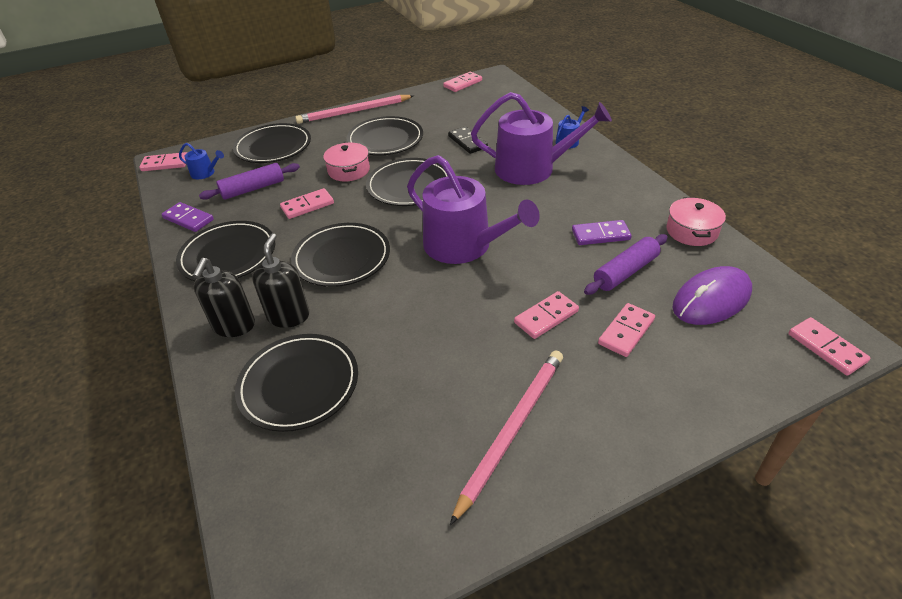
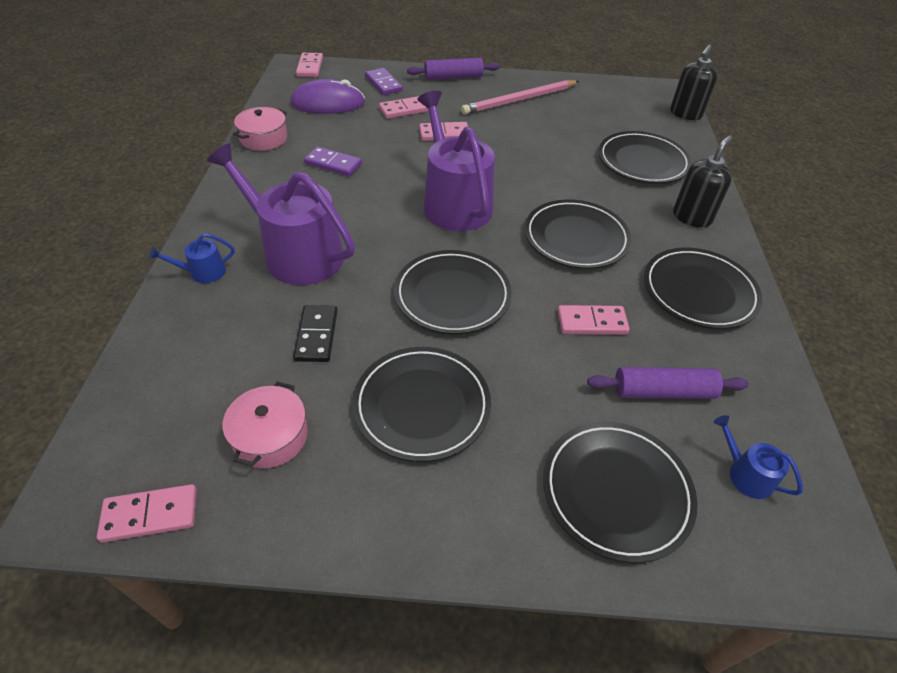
camera: 155 degrees left, 5 degrees up
pink domino [139,152,187,171] -> none
purple domino [162,202,214,232] -> purple domino moved to [365,68,403,95]
black soap dispenser [252,233,310,328] -> black soap dispenser moved to [670,45,718,120]
pink pencil [295,95,414,124] -> none
pink pot [323,143,370,181] -> pink pot moved to [223,382,308,468]
purple rolling pin [584,234,667,295] -> purple rolling pin moved to [407,58,500,80]

